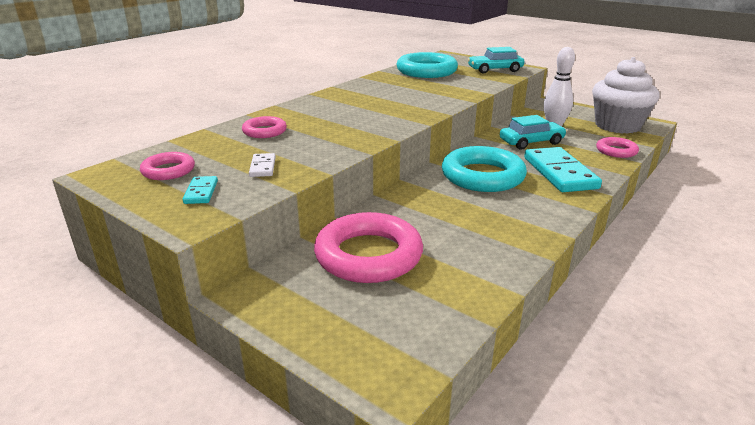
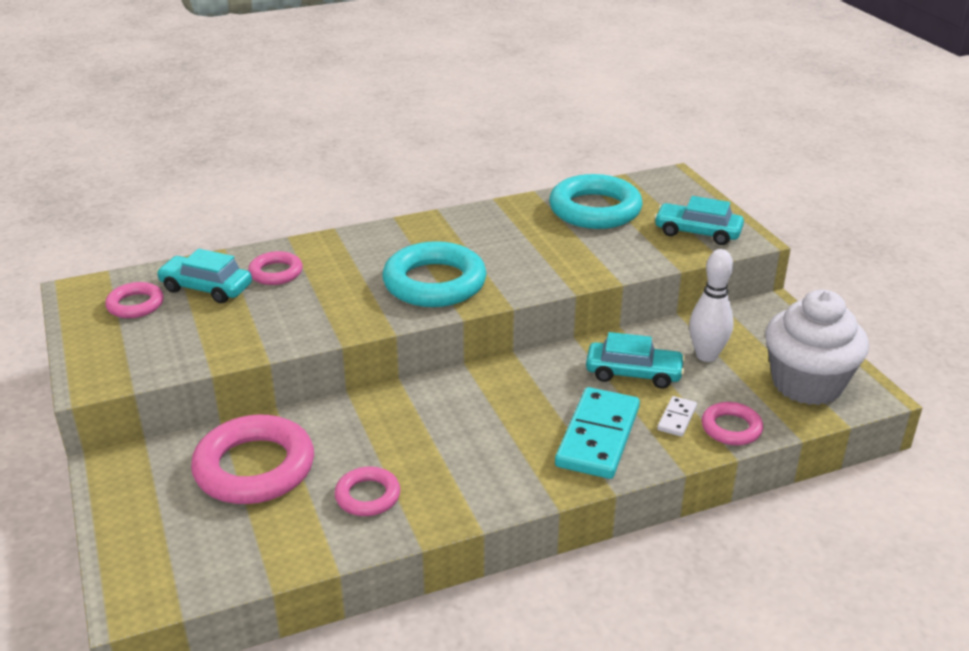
camera: 30 degrees right, 5 degrees up
turquoise domino [183,176,218,204] -> none
white domino [249,153,276,177] -> white domino moved to [657,396,697,437]
turquoise ring [442,146,527,192] -> turquoise ring moved to [382,241,487,307]
none -> turquoise car [156,249,252,303]
none -> pink ring [335,467,400,516]

